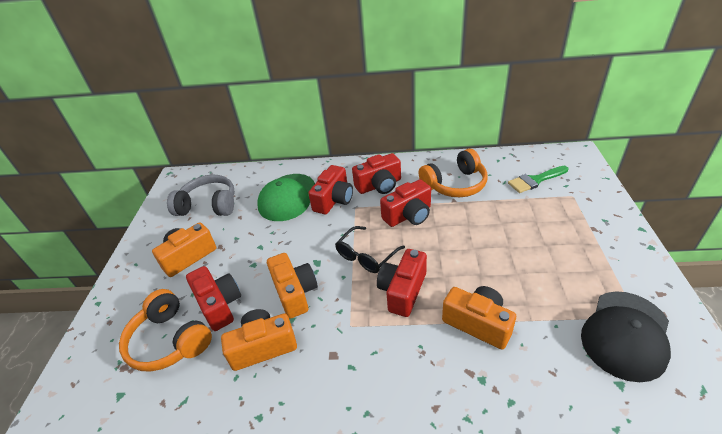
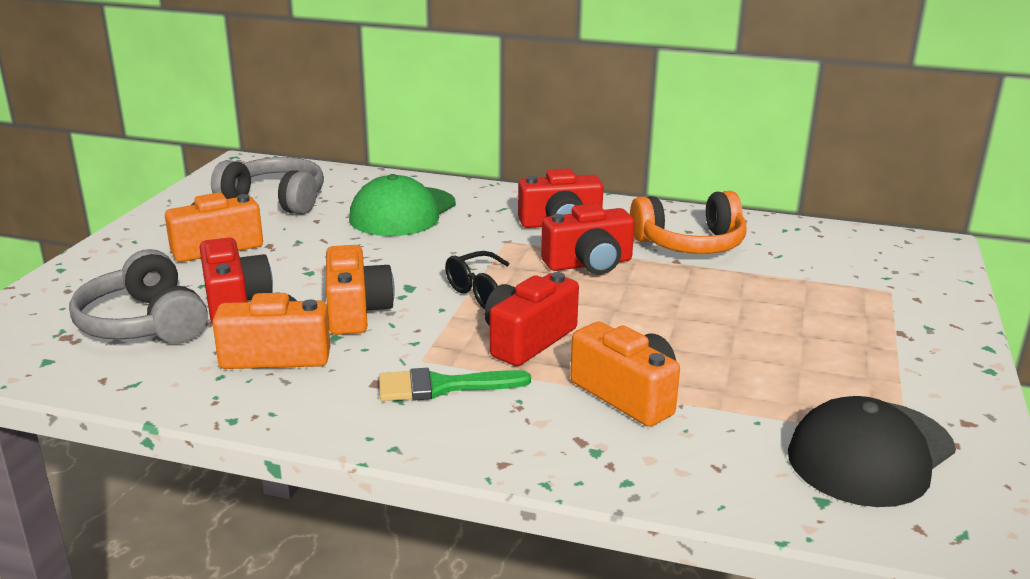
camera: 10 degrees right, 15 degrees down
orange headphones [119,289,212,372] -> grey headphones [69,249,207,344]
red camera [308,165,353,214] -> none
green brush [508,166,568,193] -> green brush moved to [379,368,531,401]

